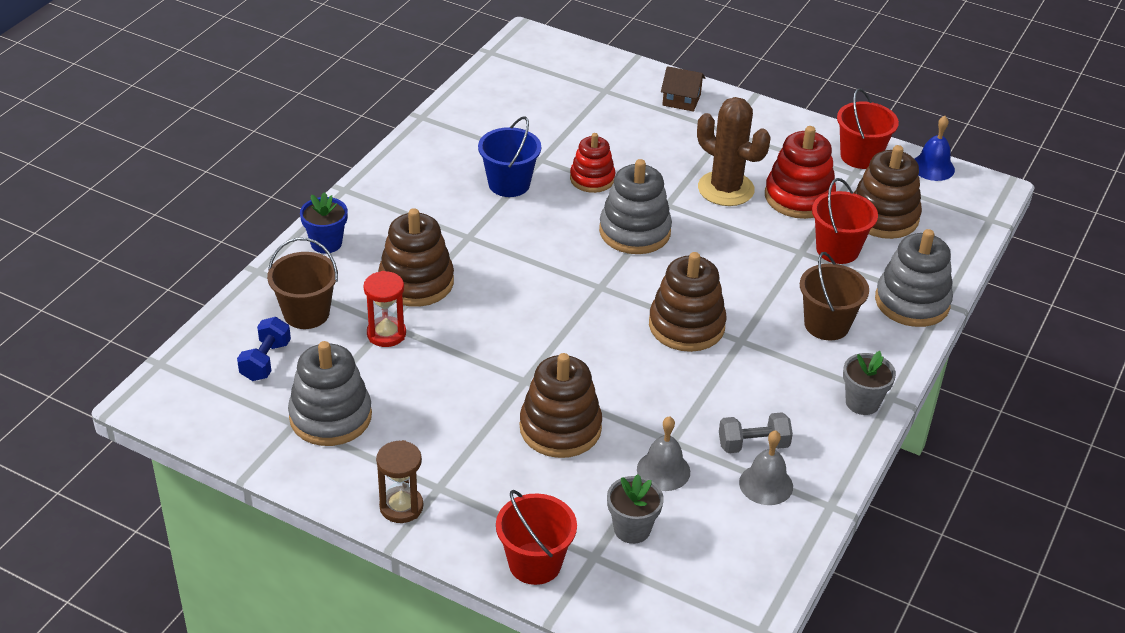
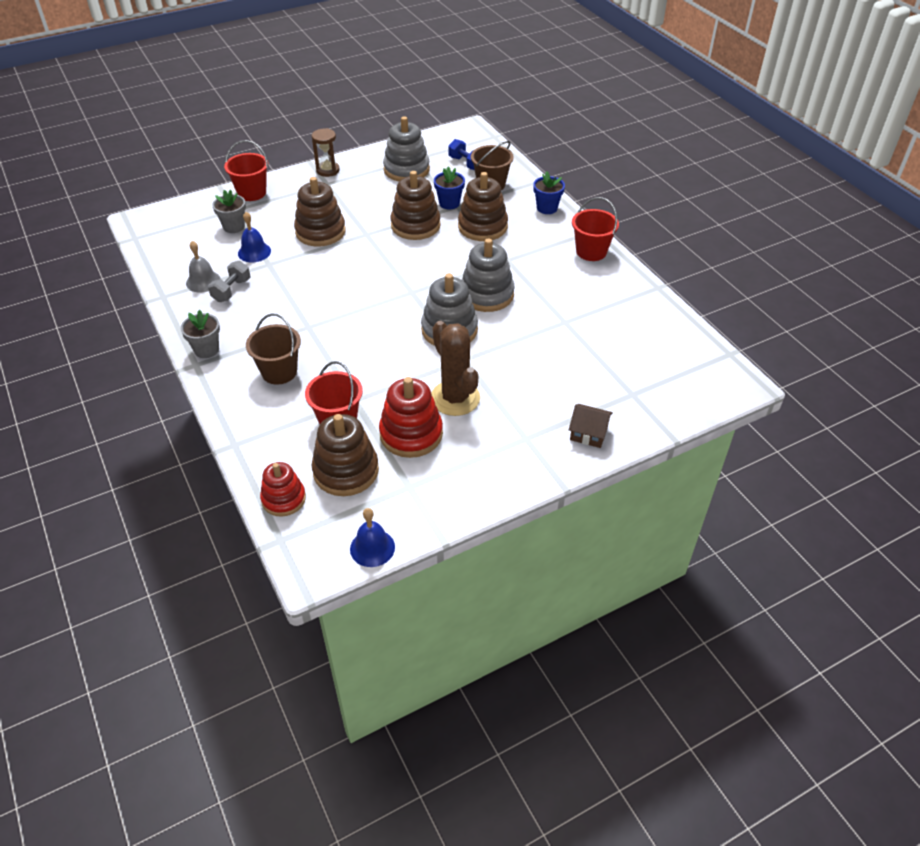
camera: 125 degrees right, 5 degrees up
red hourglass [364,271,406,347] -> blue flower pot [434,167,465,210]
blue bucket [478,116,541,197] -> none
red stacking toy [570,133,615,193] -> red stacking toy moved to [260,462,306,517]
grey bell [637,416,690,491] -> blue bell [238,212,271,262]
brown stacking toy [649,252,727,352] -> brown stacking toy moved to [390,171,441,240]
brown house [661,66,705,112] -> brown house turned 60 degrees clockwise [569,404,613,448]
brown cactus [697,97,770,206] -> brown cactus turned 75 degrees clockwise [431,321,480,416]
red bucket [837,88,899,169] -> red bucket moved to [572,197,619,261]
grey stacking toy [875,229,953,327] -> grey stacking toy moved to [462,238,515,312]

